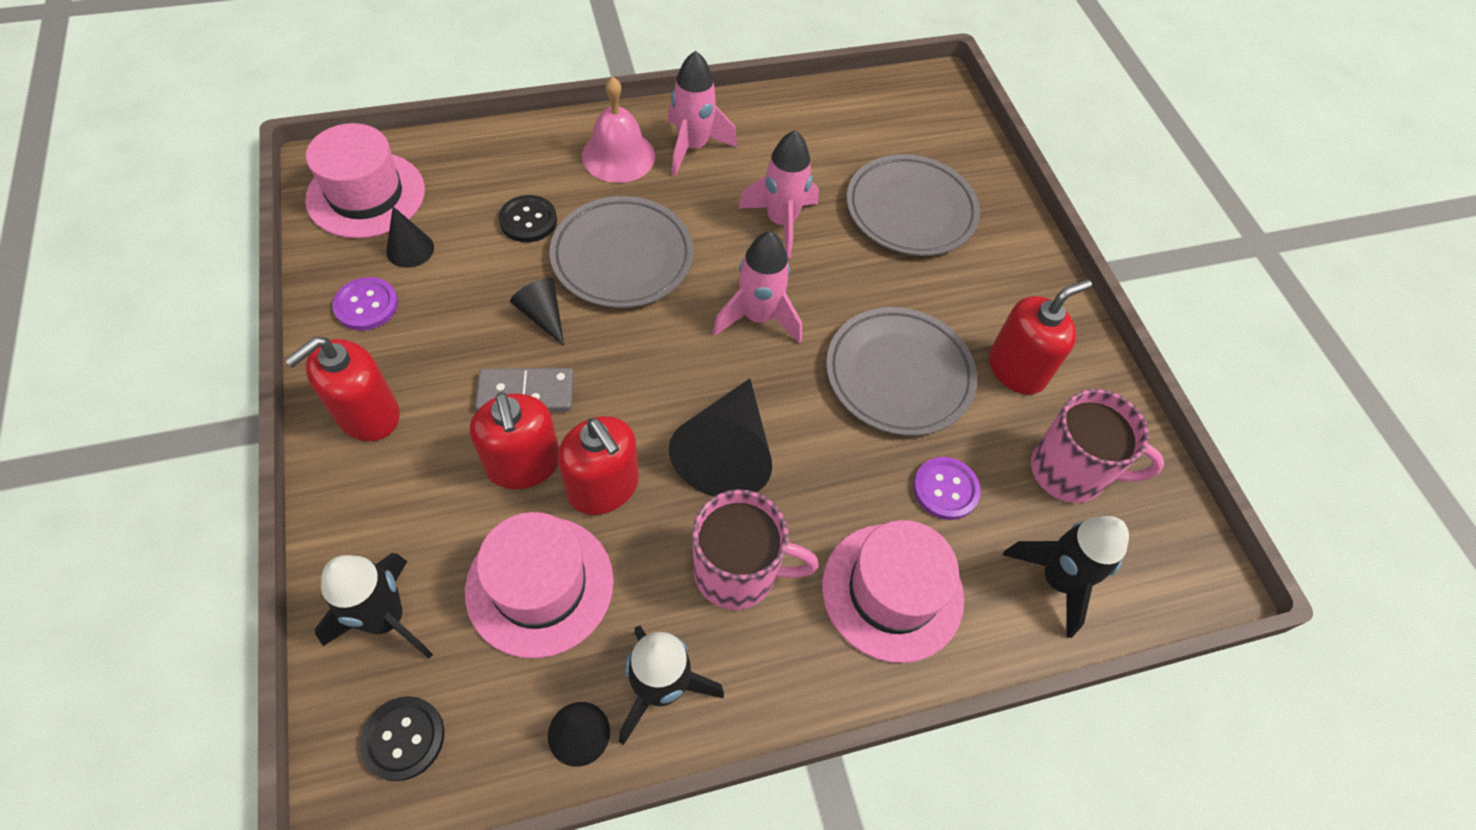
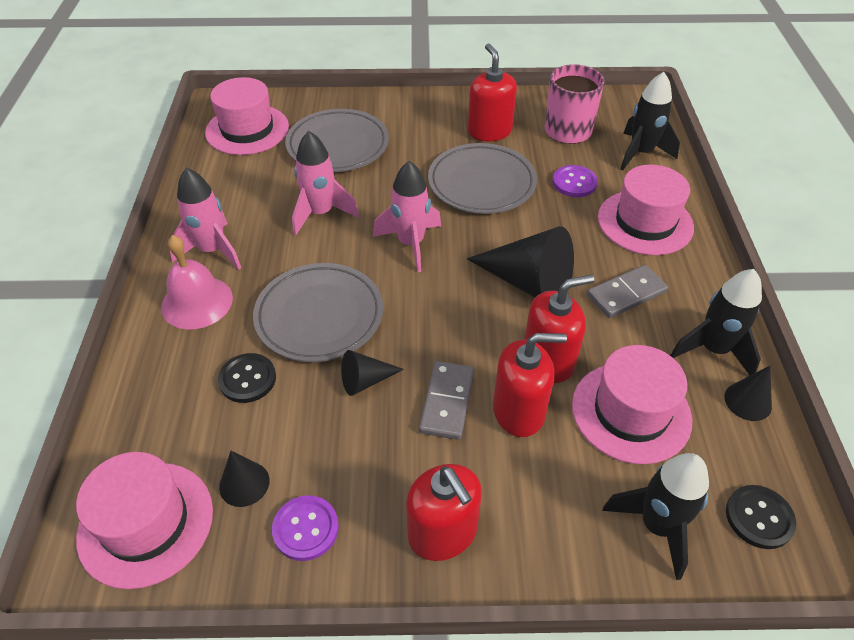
camera: 70 degrees left, 10 degrees down
pink mug [692,489,819,610] -> grey domino [587,265,668,318]
none -> pink hat [205,77,289,155]

